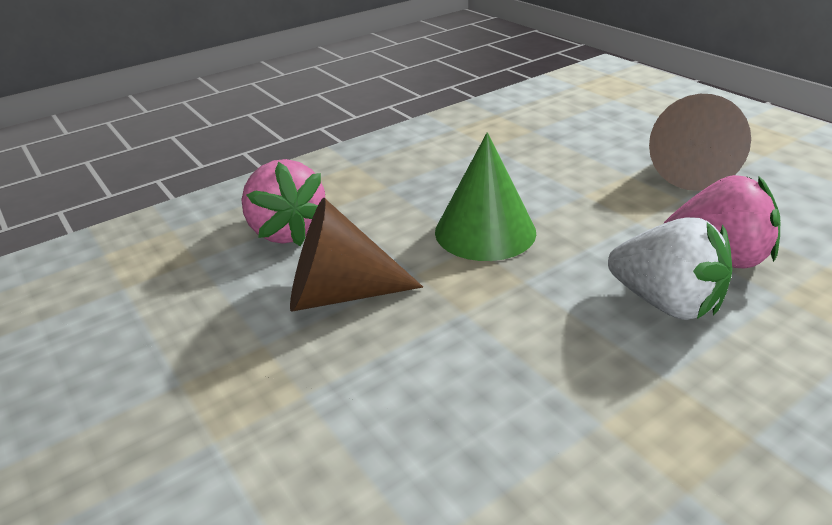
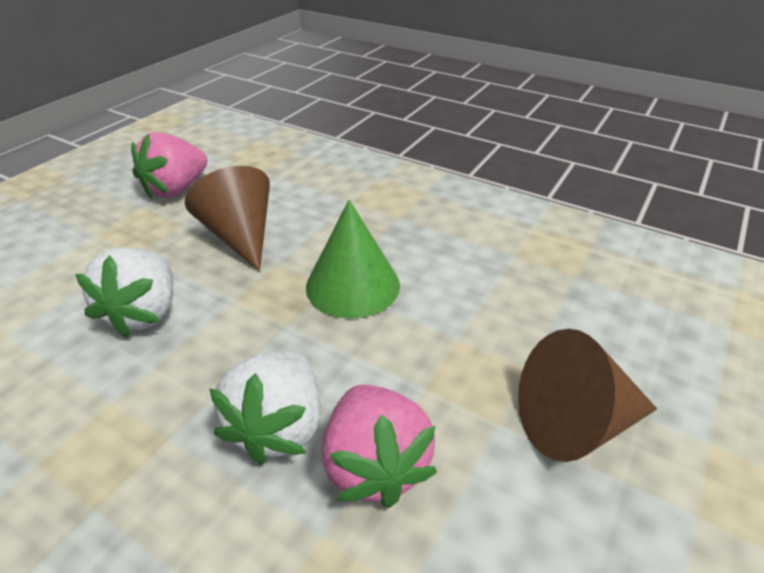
camera: 65 degrees right, 5 degrees up
pink strawberry [242,159,325,246] -> pink strawberry moved to [131,132,207,199]
none -> white strawberry [75,248,173,338]

